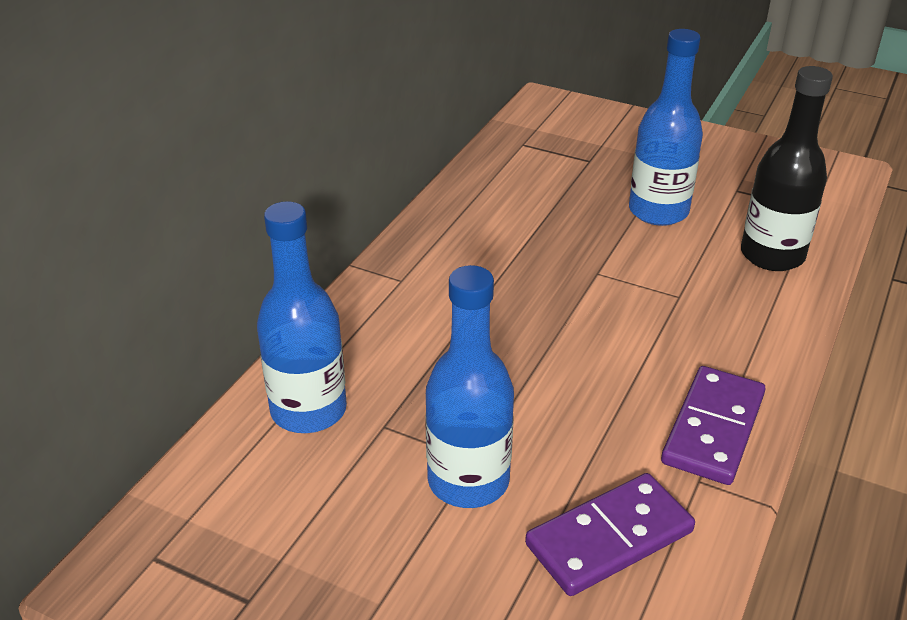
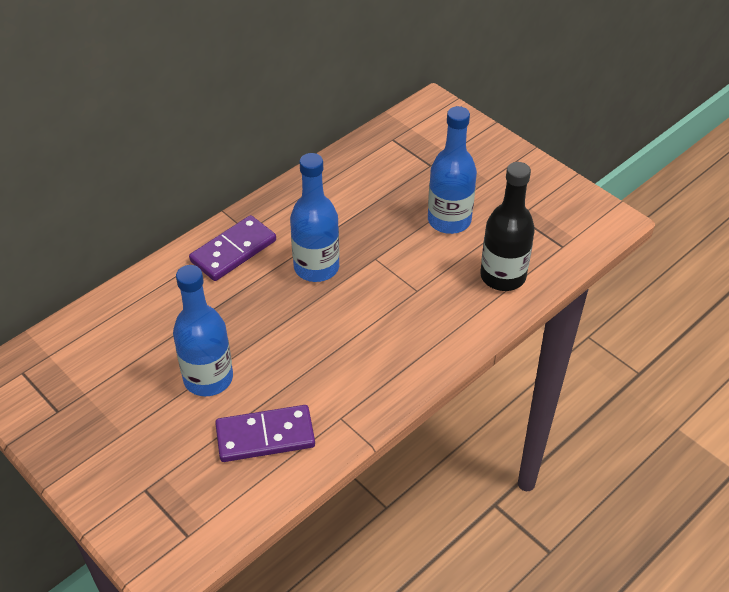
camera: 20 degrees right, 10 degrees up
blue bottle [257,201,347,433] -> blue bottle moved to [290,153,340,282]
purple domino [661,366,766,485] -> purple domino moved to [189,215,276,281]

